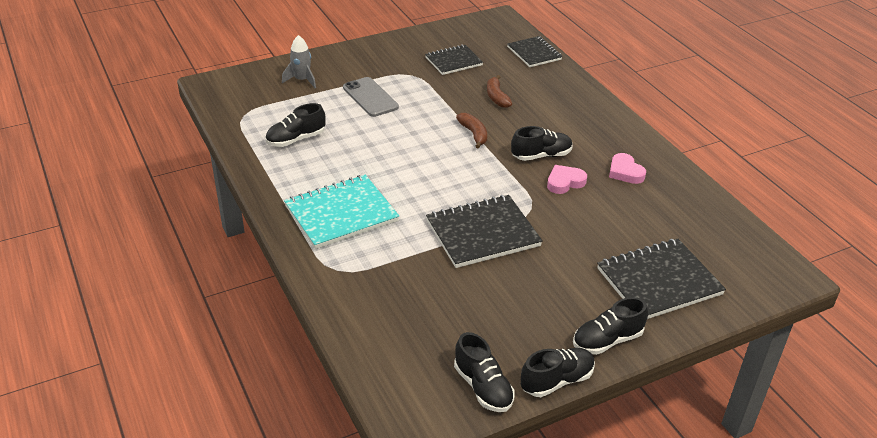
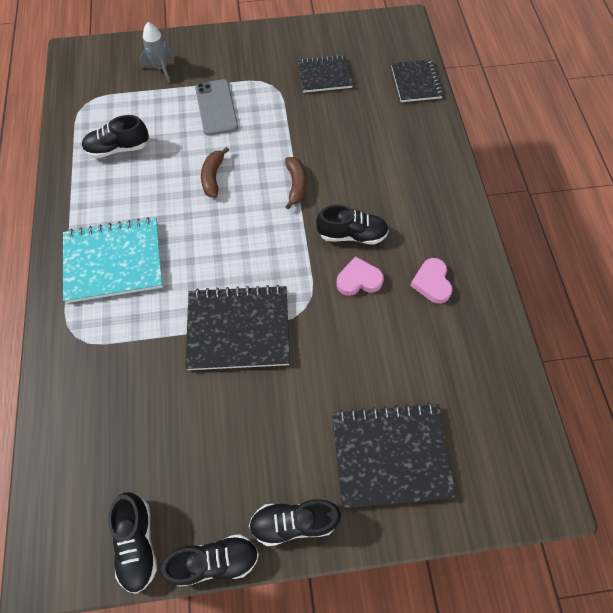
camera: 20 degrees right, 25 degrees up
brown banana [487,75,512,108] -> brown banana moved to [201,147,229,198]

